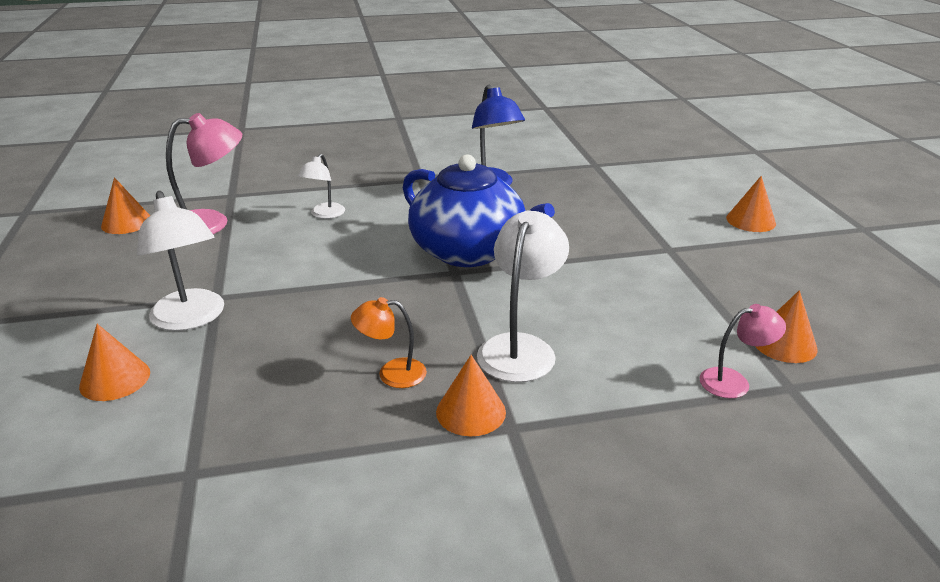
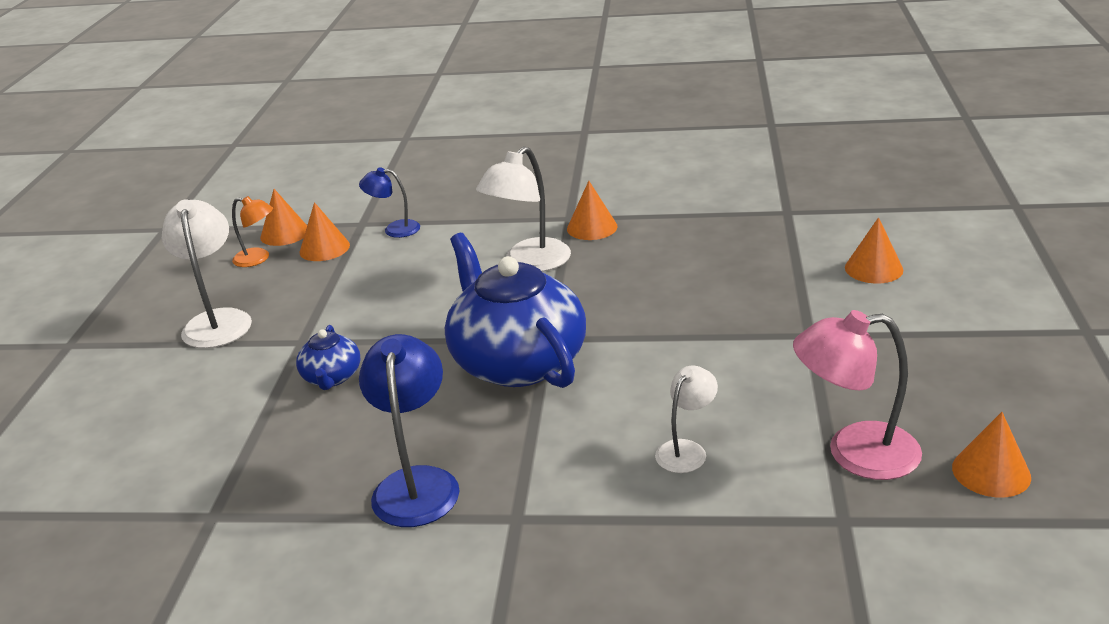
camera: 160 degrees left, 0 degrees up
white lamp [137,191,224,331] -> white lamp moved to [162,199,252,348]
orange lamp [351,297,427,388] -> orange lamp moved to [232,196,273,267]
pink lamp [699,304,786,398] -> blue lamp [359,167,420,238]
orange cone [726,176,776,232] -> orange cone moved to [260,189,307,246]
none -> blue teapot [296,325,361,390]

